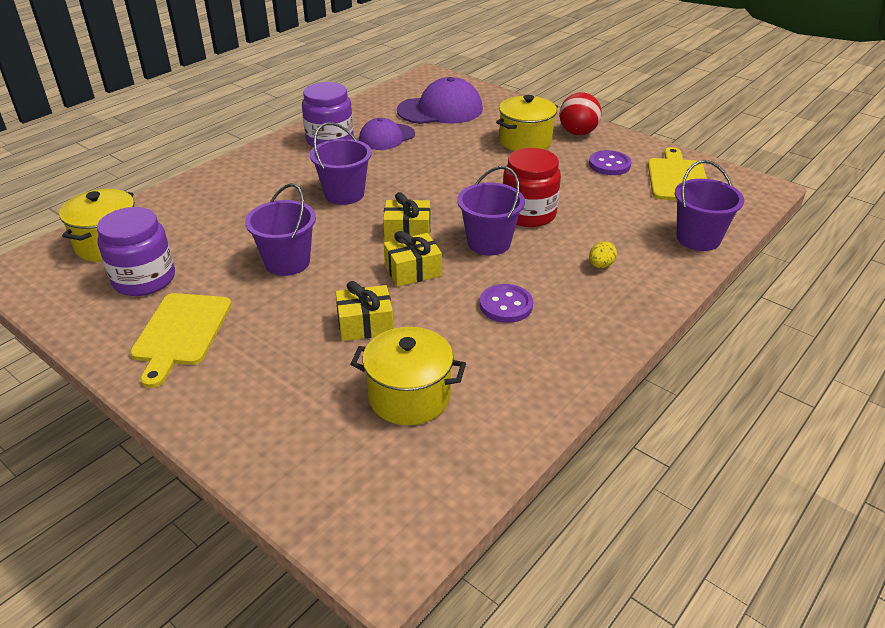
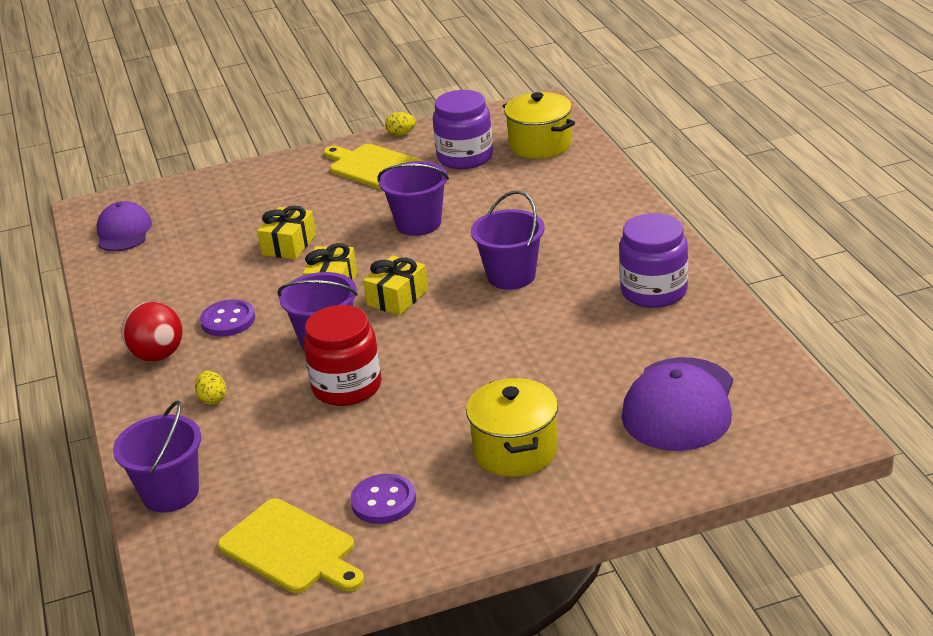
camera: 125 degrees right, 5 degrees down
yellow pot [351,327,466,425] -> none
purple cap [359,118,415,150] -> purple cap moved to [96,201,152,251]
red ball [559,92,602,135] -> red ball moved to [121,302,182,361]
none -> yellow egg [385,112,416,136]

